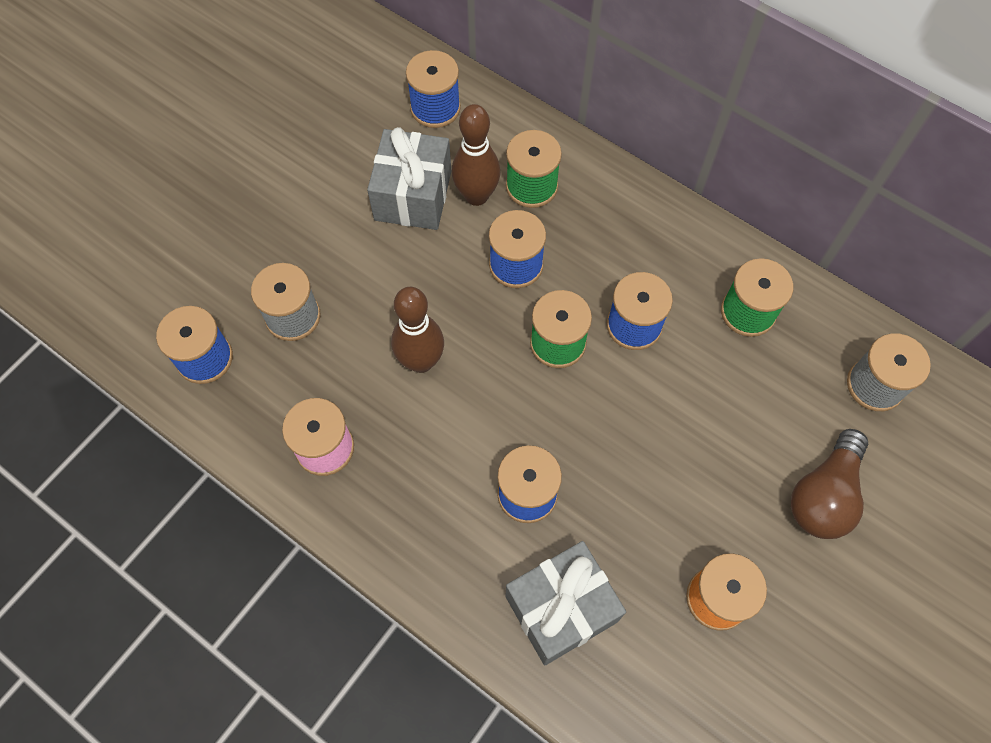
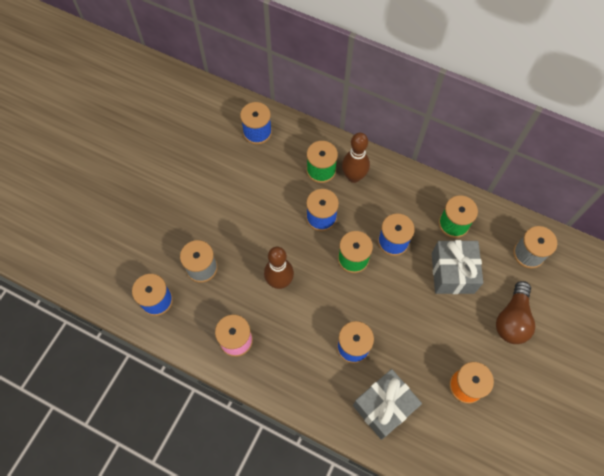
camera: 10 degrees left, 0 degrees up
grey gift [367,127,451,230] -> grey gift moved to [432,240,483,294]
brown bowling pin [452,104,500,206] -> brown bowling pin moved to [342,133,370,183]

